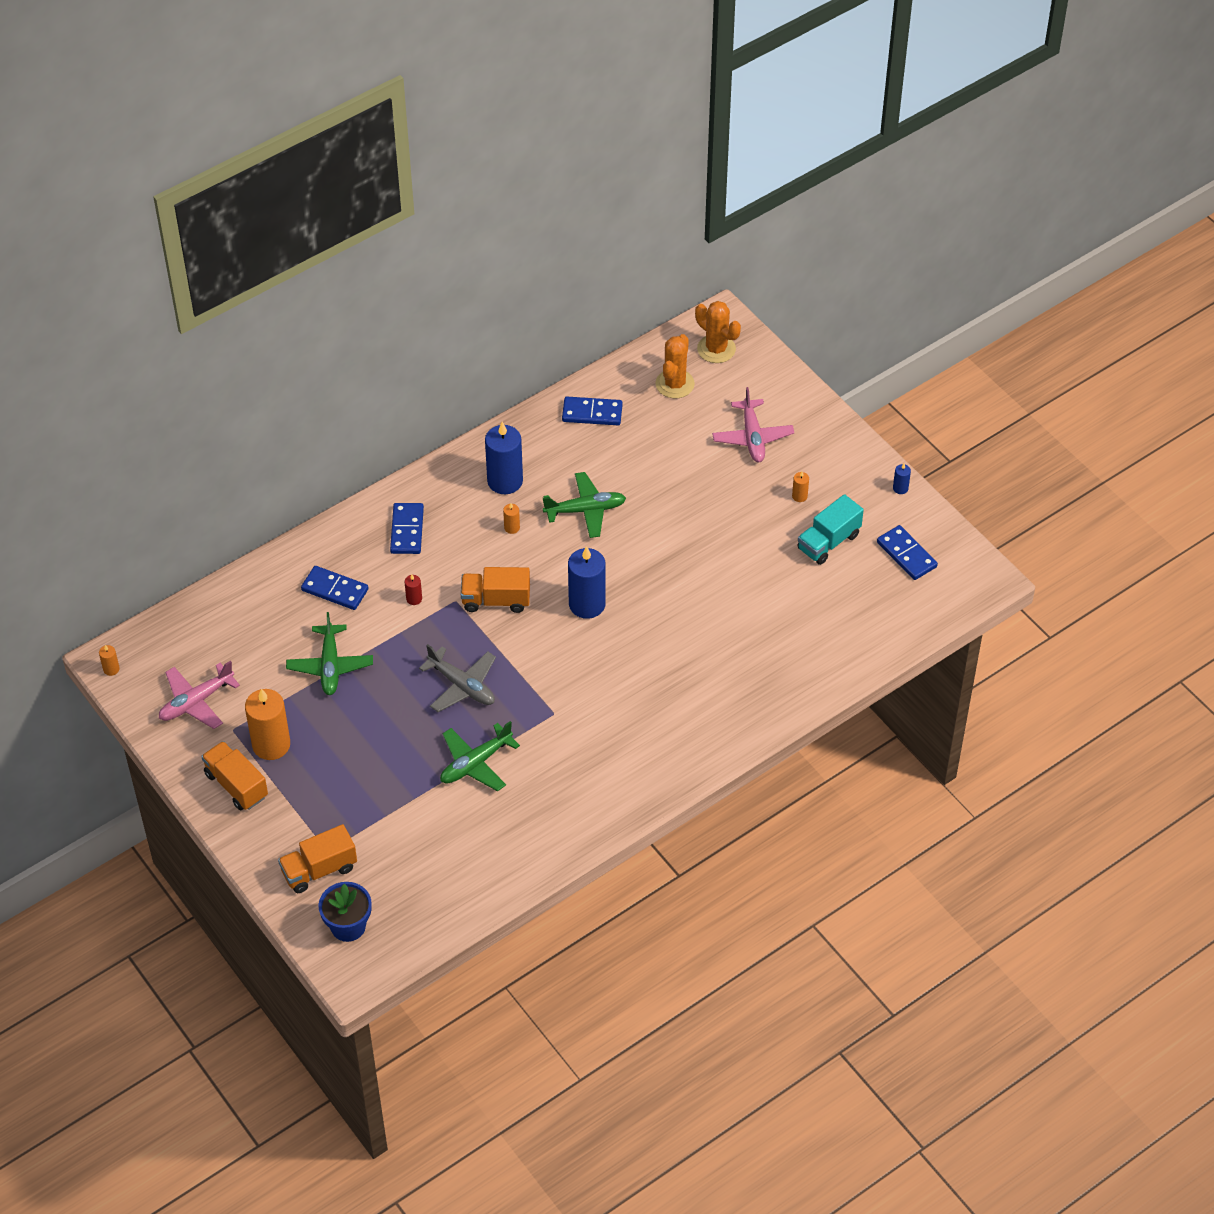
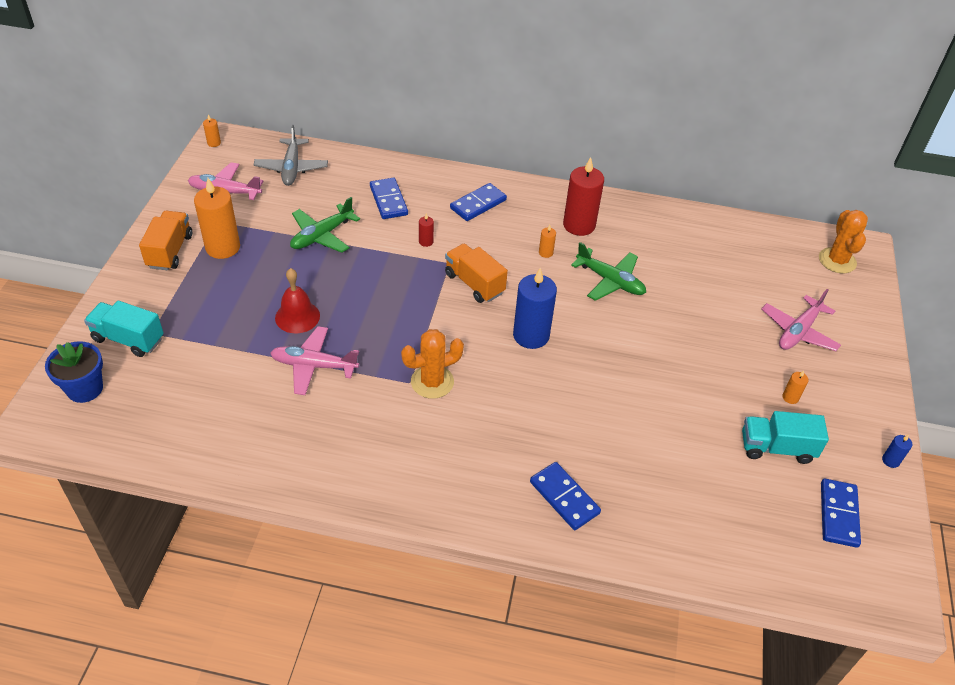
camera: 45 degrees right, 5 degrees down
orange truck [278,824,357,893] -> turquoise truck [84,301,164,357]
grey plane [419,644,496,712] -> grey plane moved to [254,125,328,186]
green plane [440,721,520,791] -> pink plane [270,326,359,395]
blue candle [485,422,523,494] -> red candle [563,157,604,236]
blue domino [562,397,623,425] -> blue domino moved to [530,462,601,530]
orange cactus [655,334,695,399] -> orange cactus moved to [401,329,464,399]
none -> red bell [275,268,320,333]

